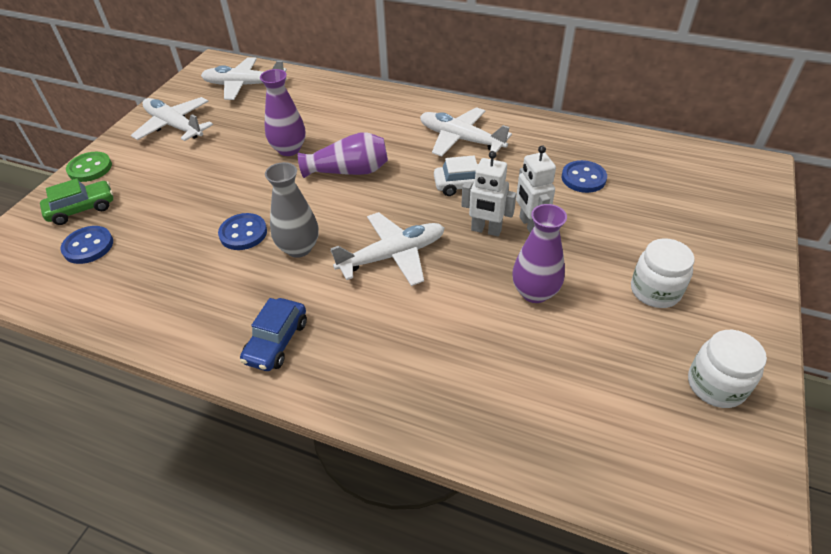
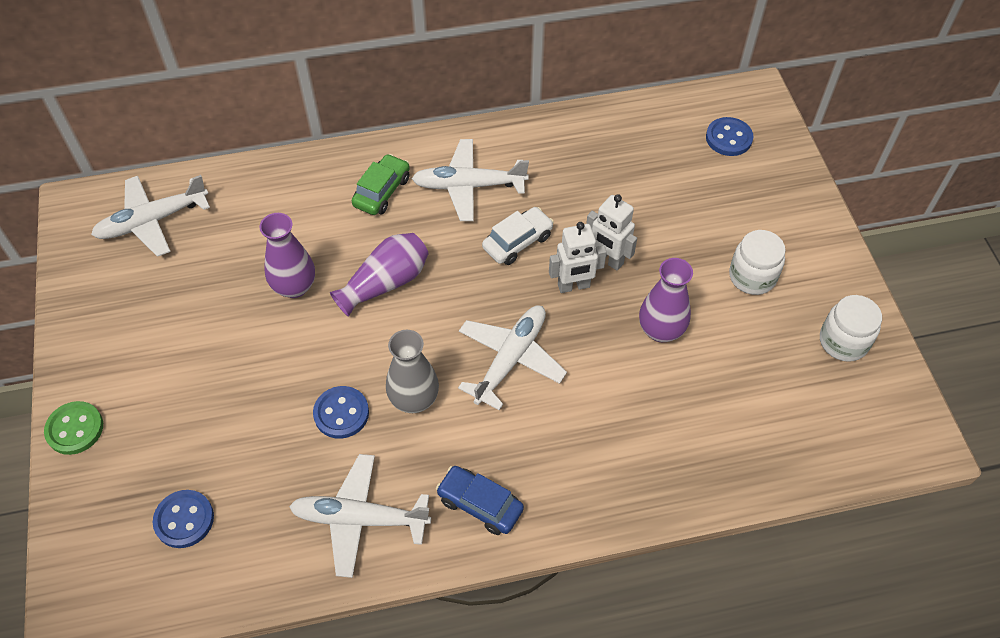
camera: 35 degrees left, 10 degrees up
green car [40,179,113,225] -> green car moved to [352,154,410,215]
white plane [131,97,213,141] -> white plane moved to [289,454,431,578]
blue car [240,298,307,371] -> blue car turned 135 degrees clockwise [436,466,524,535]
blue button [562,160,607,193] -> blue button moved to [706,117,753,156]

